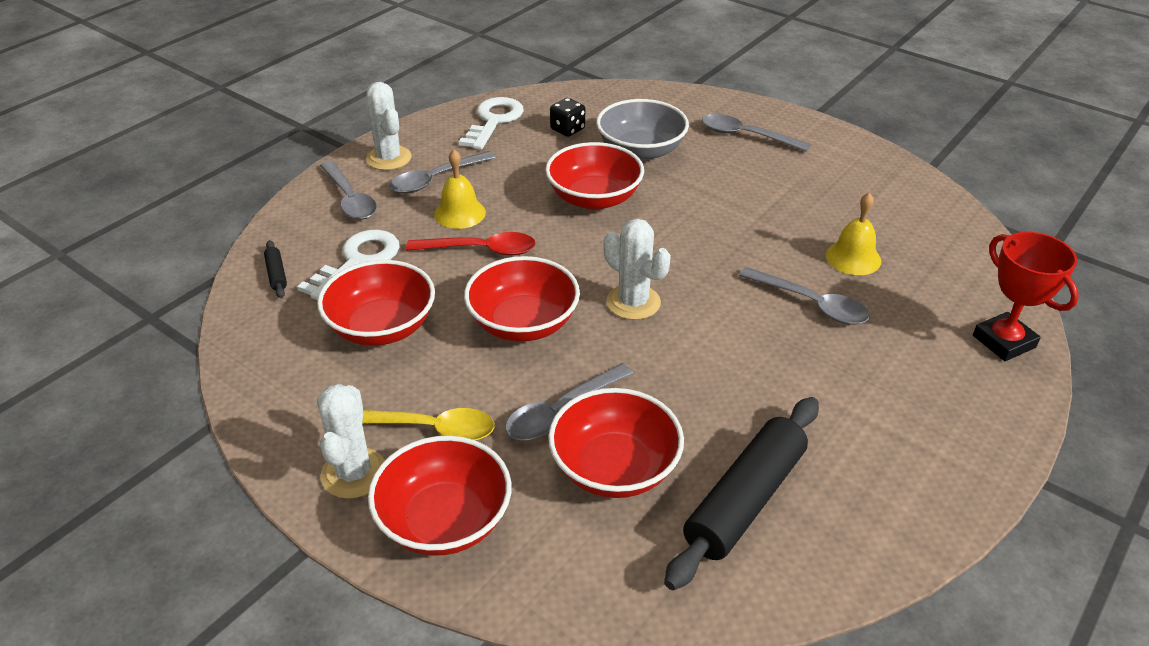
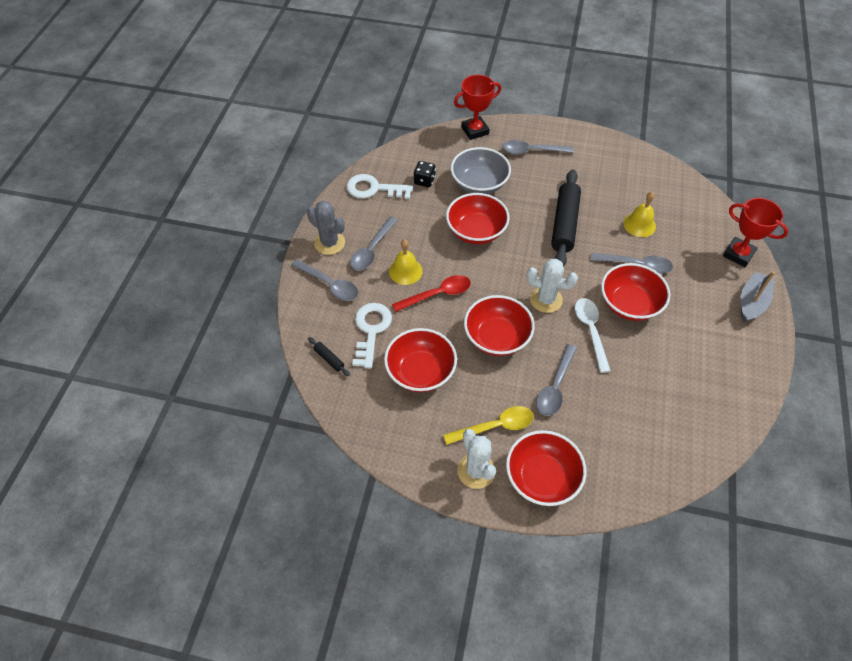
camera: 25 degrees left, 15 degrees up
white cactus [366,82,412,170] -> grey cactus [307,201,345,255]
white key [459,97,524,150] -> white key turned 75 degrees counterclockwise [347,174,413,199]
red bowl [548,388,684,498] -> red bowl moved to [601,263,670,321]
black rolling pin [664,397,819,590] -> black rolling pin moved to [551,169,581,267]
none -> red trophy [454,75,501,140]
none -> white spoon [575,298,611,373]
none -> grey boat [741,271,775,323]

